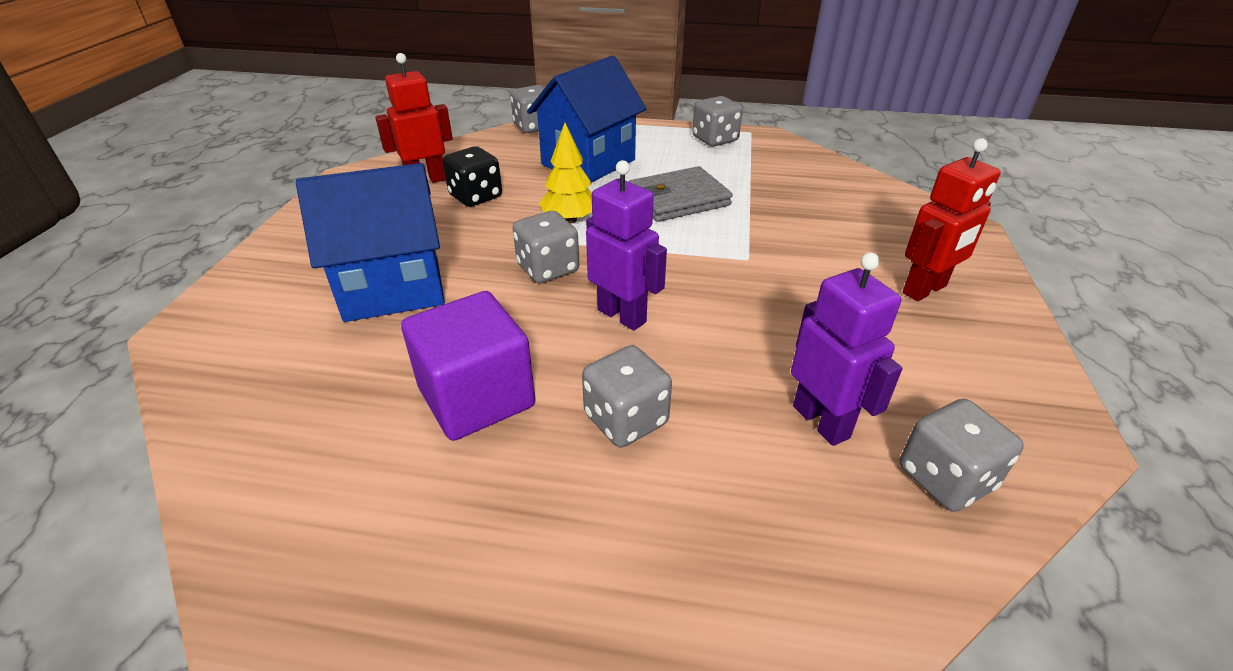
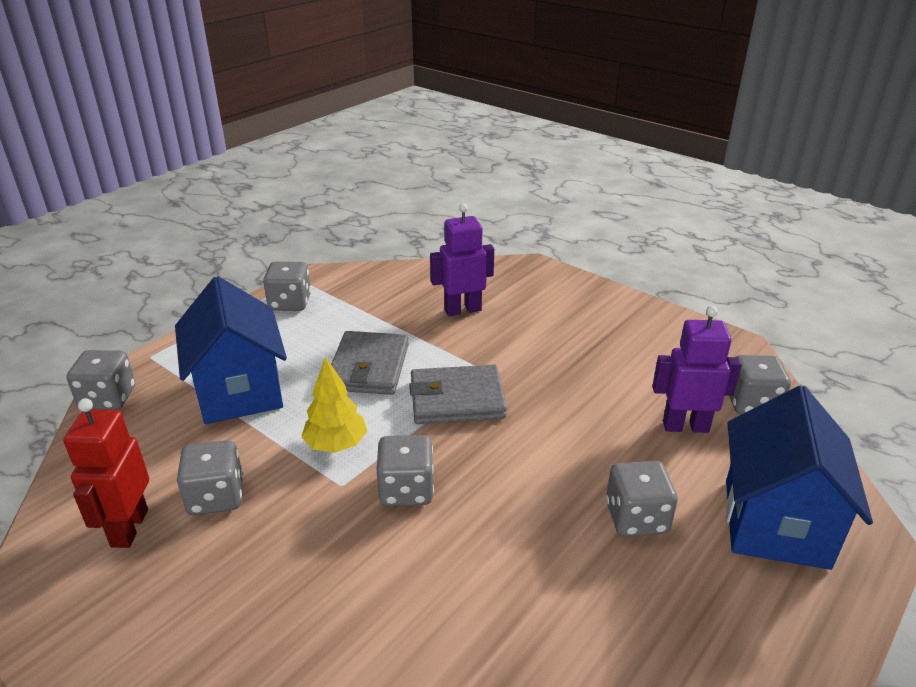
camera: 60 degrees left, 5 degrees down
blue house [296,163,445,322] -> blue house moved to [726,386,873,570]
purple cube [401,291,535,441] -> none
black dice [442,146,502,207] -> grey dice [177,440,243,515]
purple robot [586,160,667,331] -> purple robot moved to [430,203,494,316]
red robot [903,138,1001,301] -> none
none -> grey wallet [409,365,507,424]

